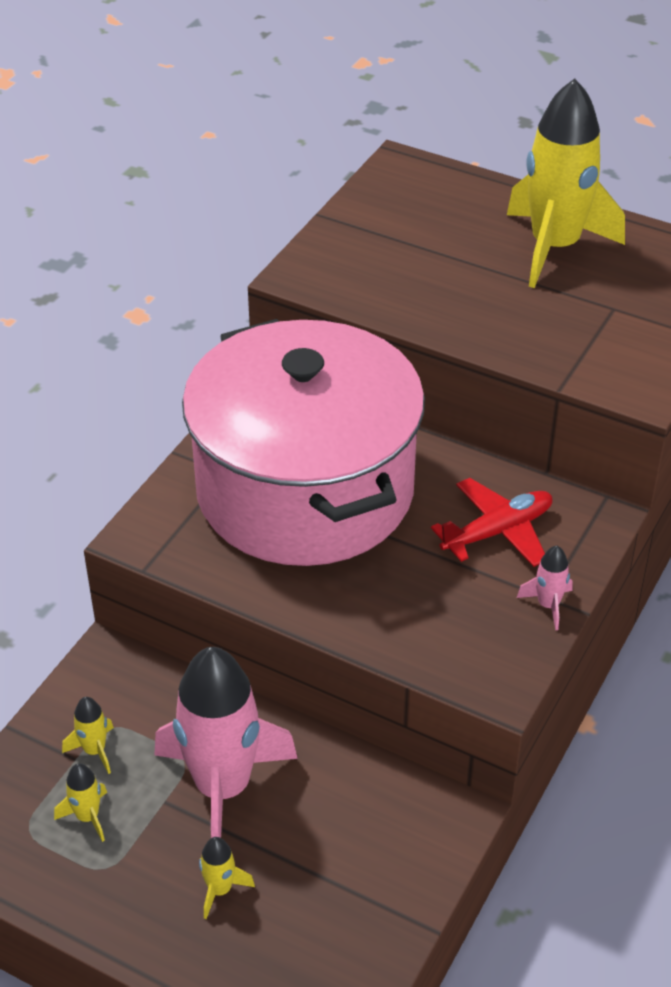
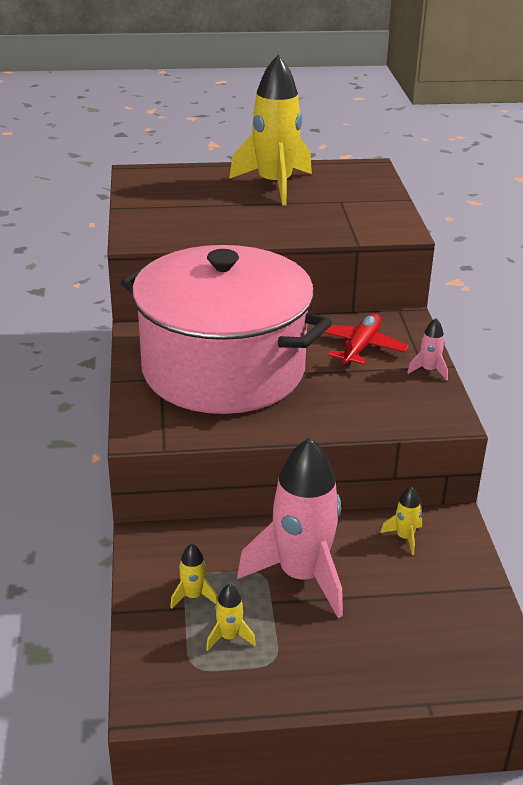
camera: 35 degrees left, 10 degrees down
yellow rocket [199,837,255,919] -> yellow rocket moved to [381,487,422,555]

